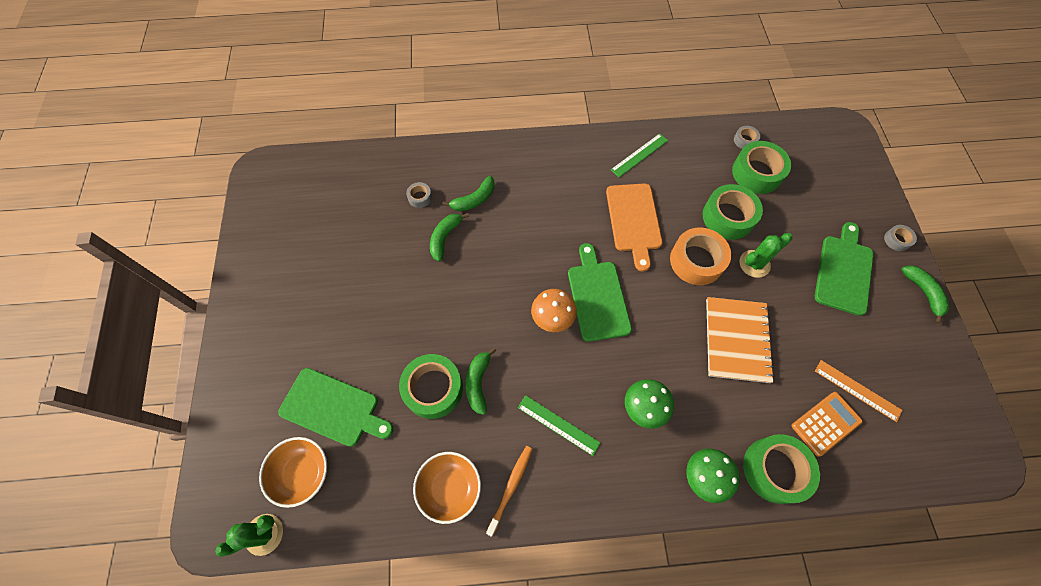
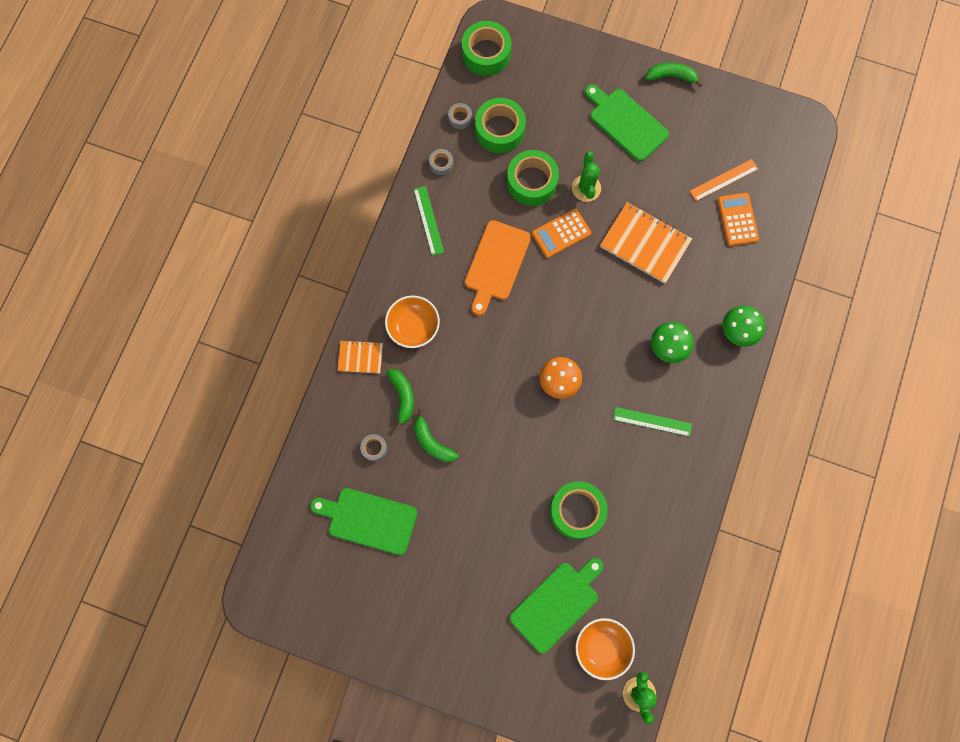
camera: 65 degrees left, 10 degrees up
orange bowl [413,452,481,524] -> orange bowl moved to [385,296,440,348]
green banana [466,347,496,415] -> none
orange toothbrush [486,446,532,537] -> none
green ruler [518,395,600,456] -> green ruler turned 45 degrees clockwise [613,407,692,437]
green cutting board [568,243,632,342] -> green cutting board moved to [310,488,417,555]
orange cutting board [606,184,662,272] -> orange cutting board turned 90 degrees clockwise [465,220,531,316]
orange tape [670,228,731,285] -> orange calculator [532,209,591,258]
green tape [743,434,820,504] -> green tape moved to [462,21,511,76]
grey tape [884,225,917,251] -> grey tape moved to [429,149,453,175]
none -> orange notebook [338,340,383,373]

